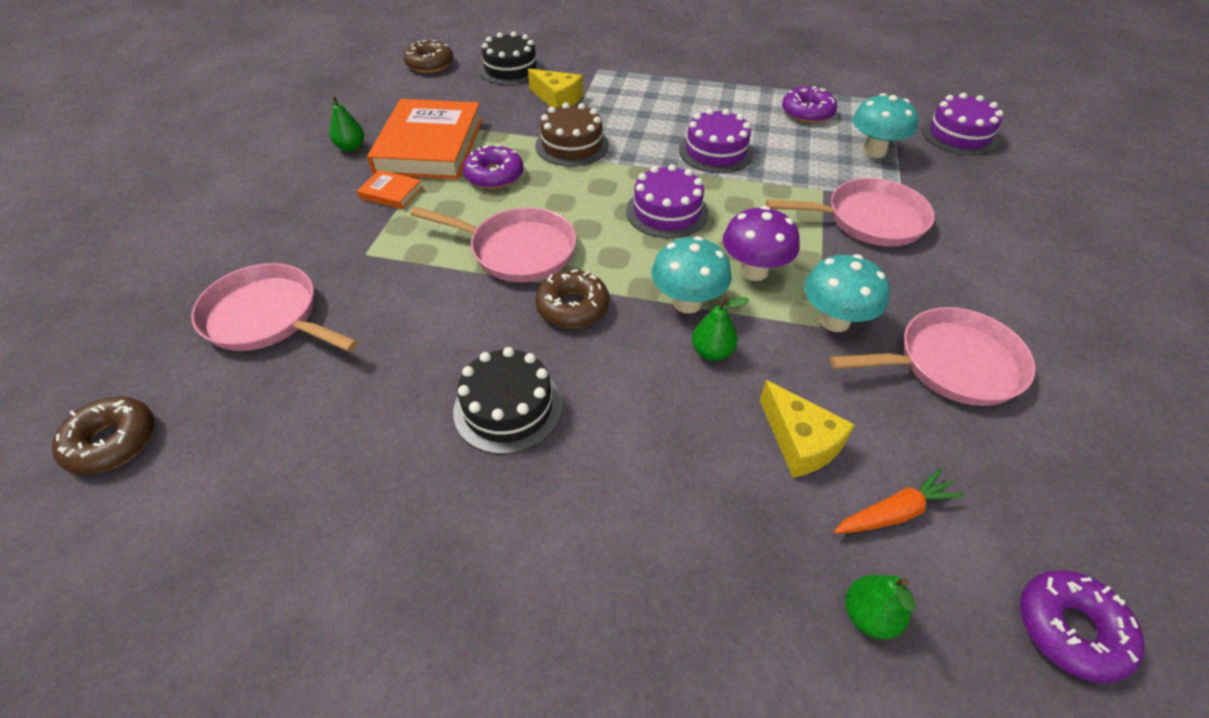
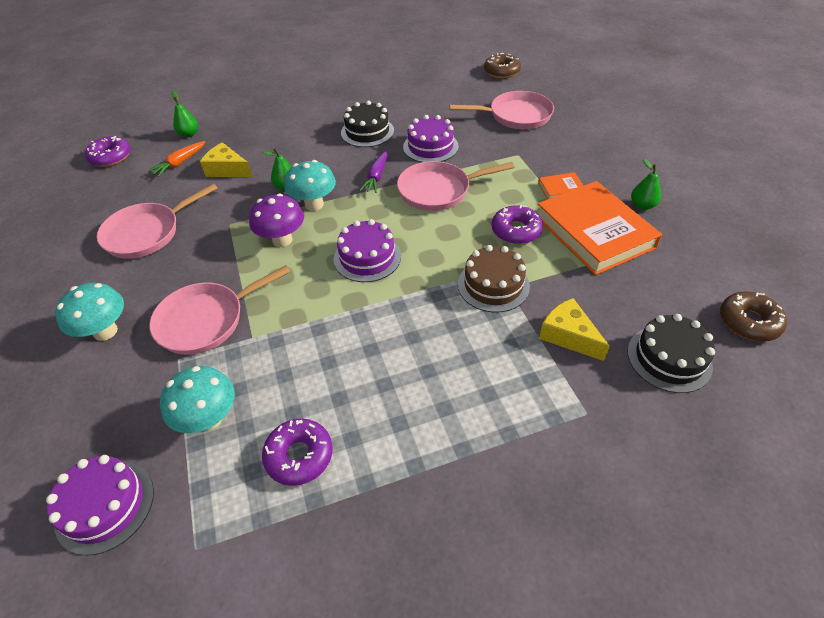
camera: 150 degrees right, 0 degrees up
yellow cheese [528,69,583,108] -> yellow cheese turned 45 degrees clockwise [539,298,610,361]
brown donut [535,269,609,328] -> purple carrot [359,151,388,193]
purple cake [679,109,754,173] -> purple cake moved to [403,115,459,162]
turquoise mushroom [804,254,890,332] -> turquoise mushroom moved to [55,283,124,341]

